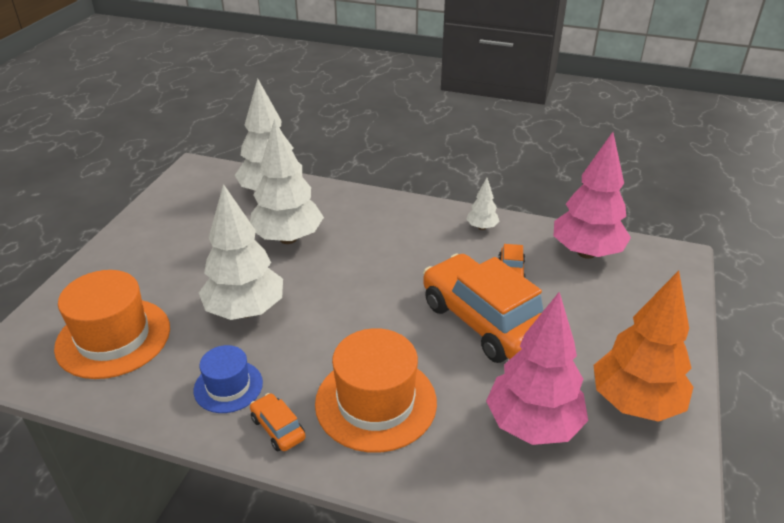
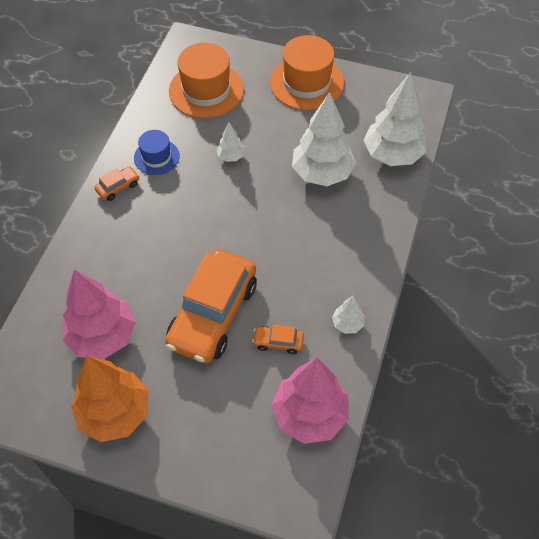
camera: 90 degrees right, 20 degrees up
white tree [199,184,283,320] -> white tree [217,122,245,162], size x0.46
orange hat [315,328,437,453] -> orange hat moved to [270,35,344,110]
orange car [423,254,543,363] -> orange car turned 150 degrees clockwise [165,250,257,363]

